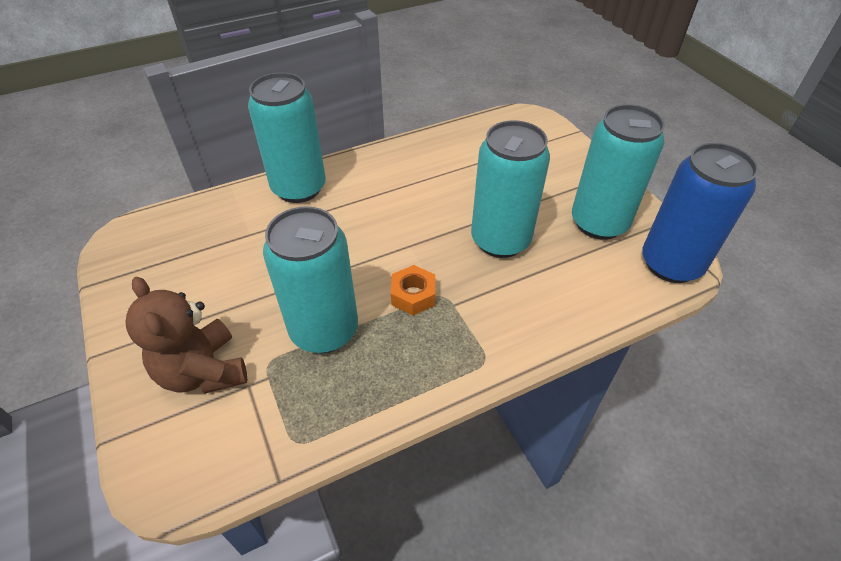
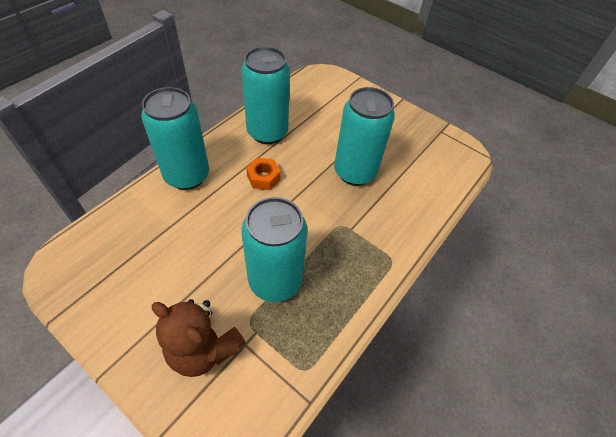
camera: 30 degrees left, 5 degrees up
orange nut [391,265,435,316] -> orange nut moved to [246,158,281,190]
turquoise can [572,104,665,240] -> turquoise can moved to [241,47,290,144]
blue can [642,143,759,283] -> none

